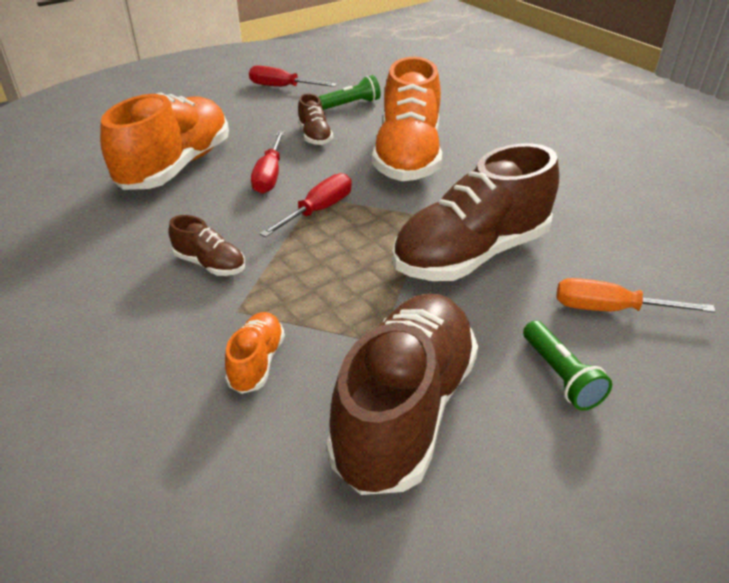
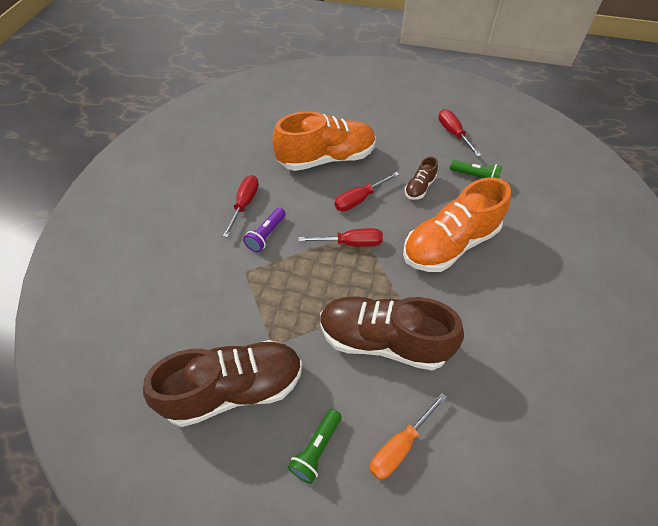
camera: 50 degrees right, 15 degrees up
brown shoe [169,215,245,276] -> purple flashlight [243,208,286,252]
orange shoe [225,312,285,394] -> none
orange screwdriver [557,278,716,313] -> orange screwdriver turned 105 degrees counterclockwise [369,393,447,480]
none -> red screwdriver [223,175,259,238]

